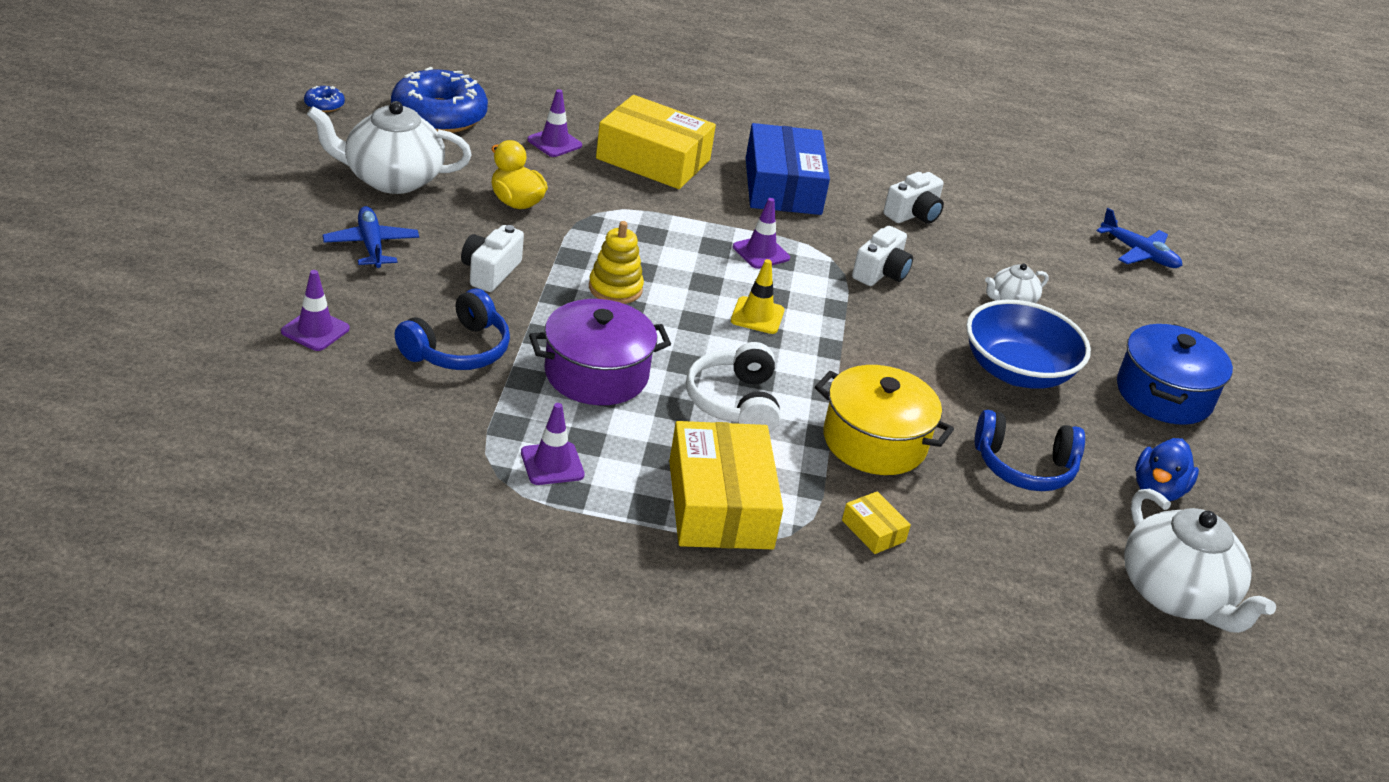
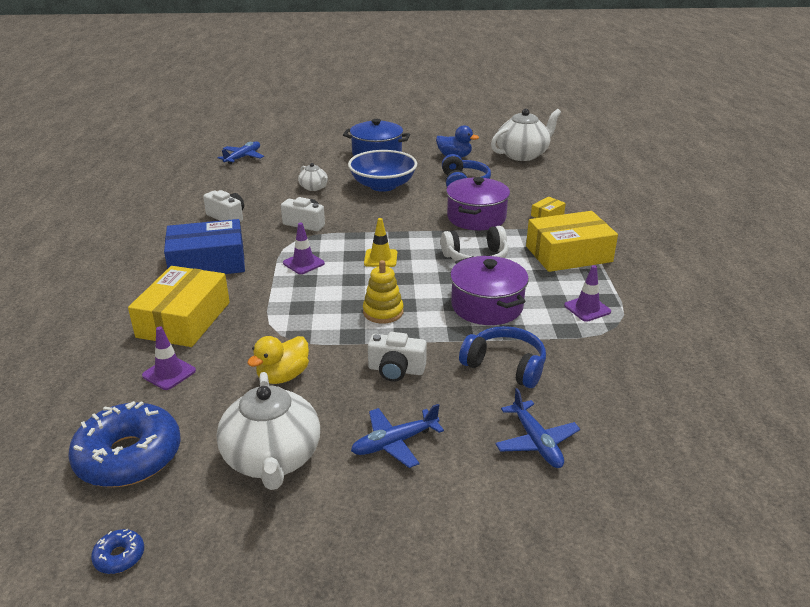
camera: 95 degrees left, 5 degrees down
purple traffic cone [281,270,350,351] -> blue plane [495,388,580,468]
yellow pot [815,365,954,475] -> purple pot [446,177,510,230]

